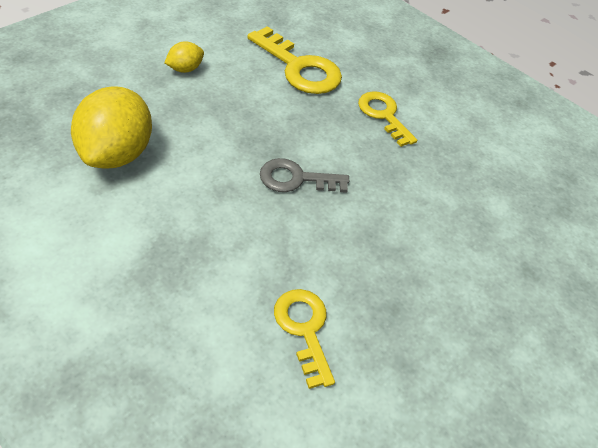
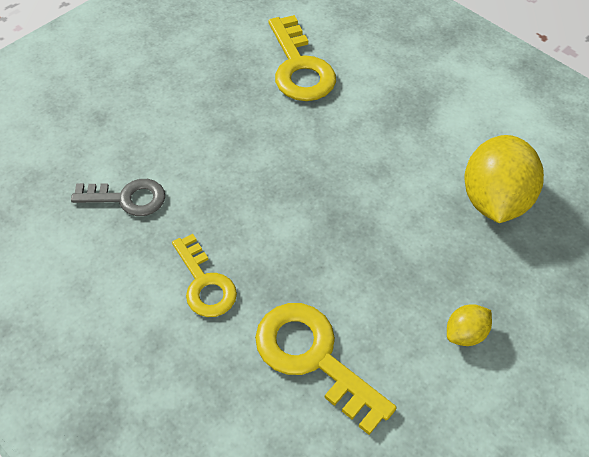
camera: 175 degrees left, 5 degrees up
grey key [260,158,349,193] -> grey key moved to [71,179,165,216]
yellow key [274,289,335,389] -> yellow key [268,15,336,101], size x1.51

